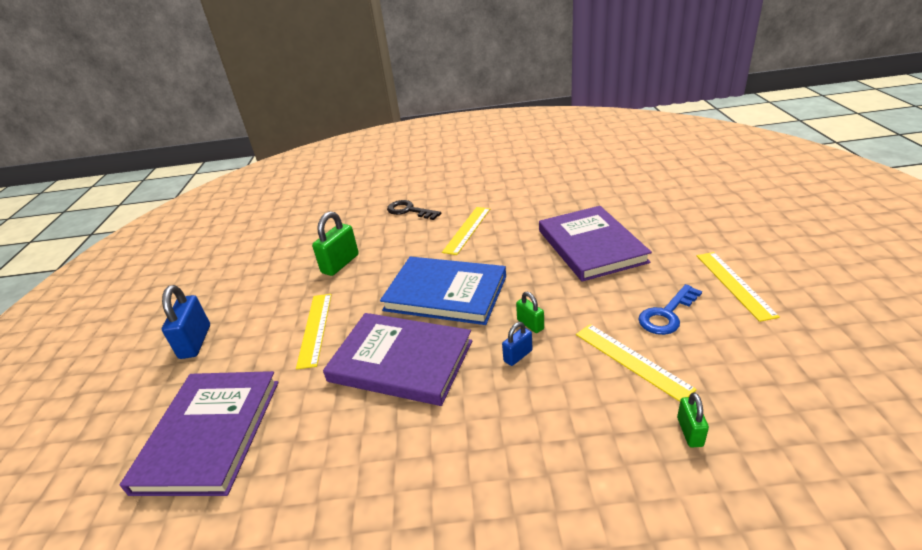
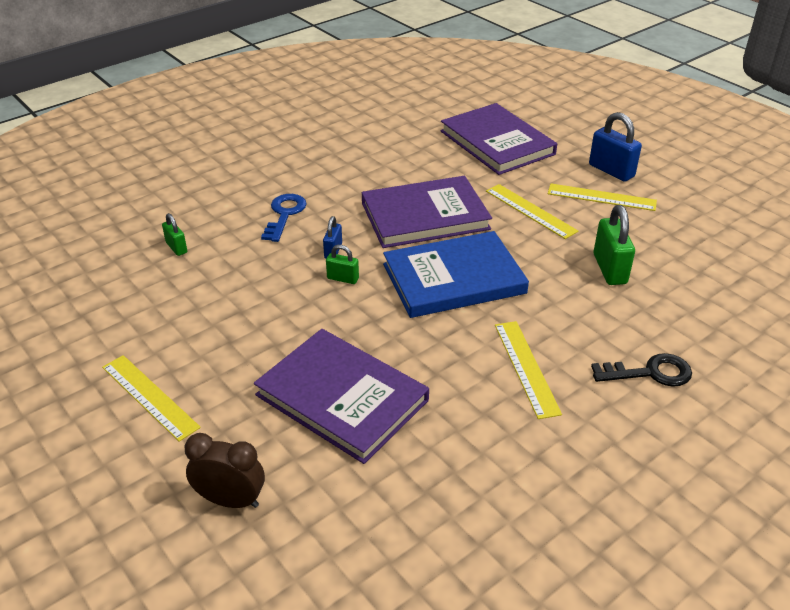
camera: 140 degrees right, 5 degrees up
yellow ruler [576,324,697,402] -> yellow ruler moved to [548,184,657,211]
blue key [638,284,702,335] -> blue key moved to [261,194,307,242]
none -> brown clock [184,433,265,508]

